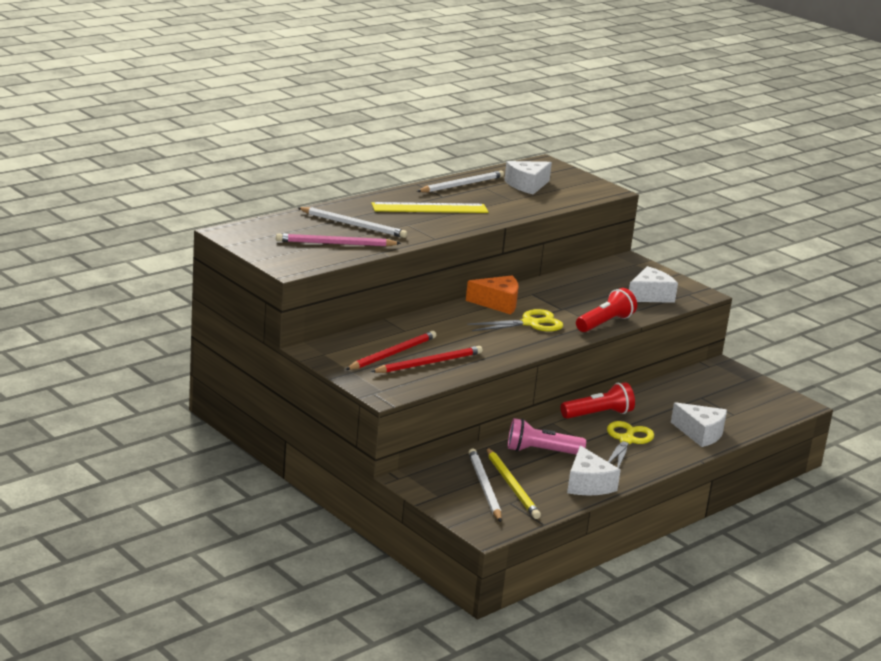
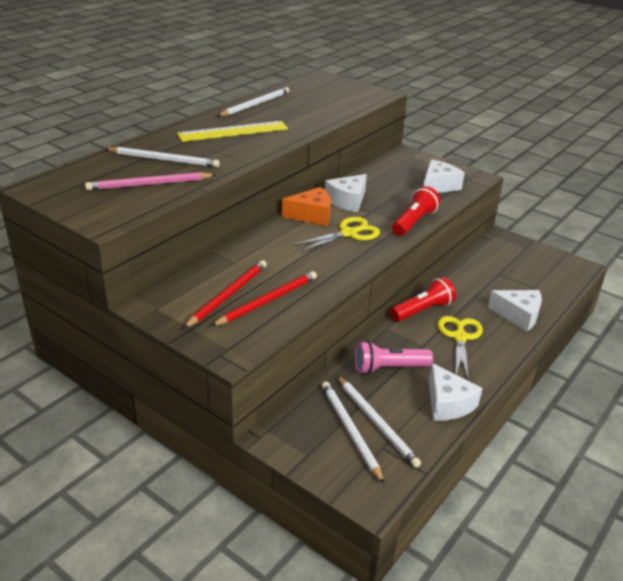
camera: 10 degrees left, 10 degrees up
yellow pencil [486,447,541,519] -> white pencil [337,376,421,468]
white cheese [504,161,552,194] -> white cheese moved to [325,174,367,212]

